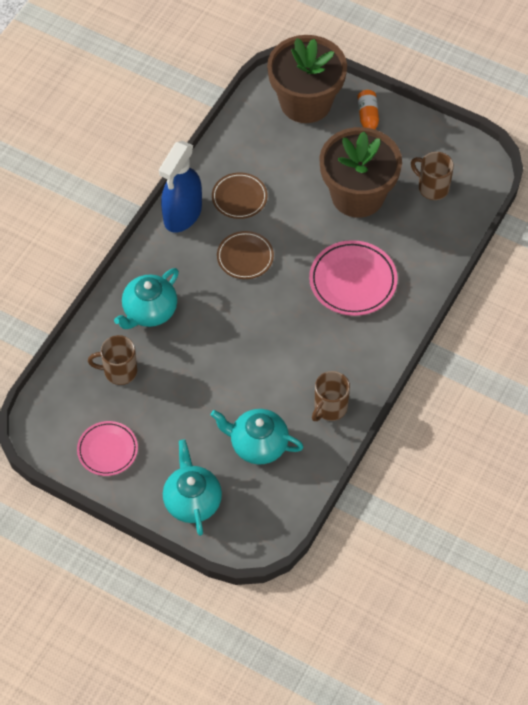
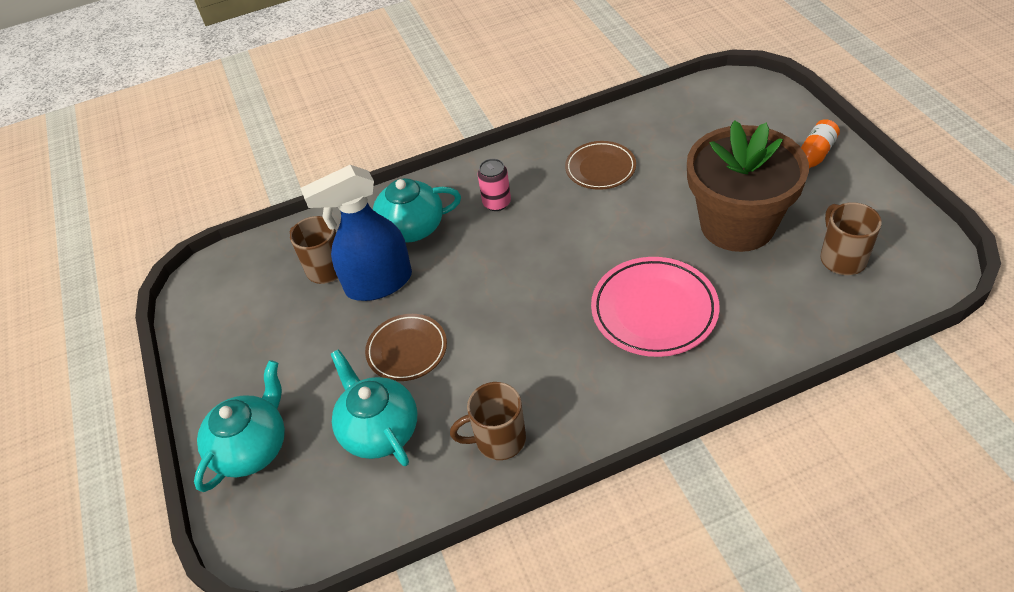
camera: 45 degrees right, 10 degrees down
pink plate [77,421,138,476] -> none
blue spray bottle [159,141,202,233] -> blue spray bottle moved to [300,165,412,301]
brown plate [217,231,274,279] -> brown plate moved to [365,314,447,381]
brown flower pot [267,35,347,123] -> none
none -> pink can [478,159,511,211]

